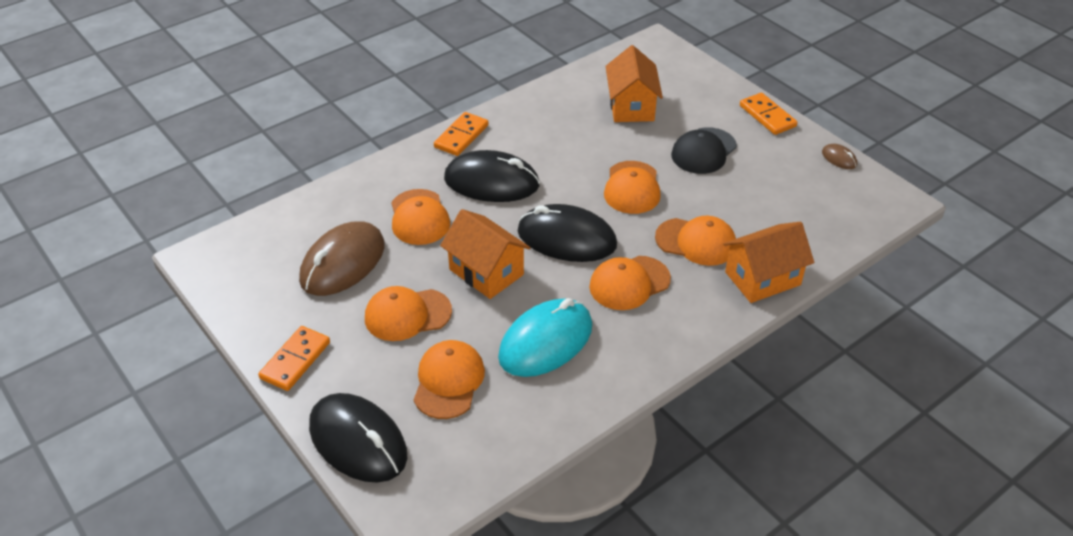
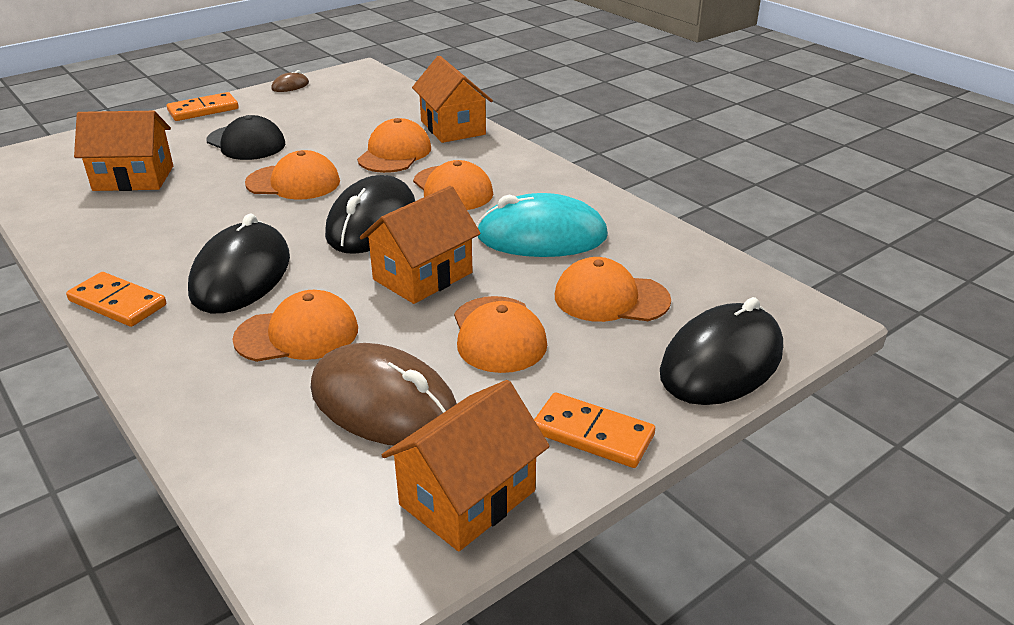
camera: 90 degrees left, 10 degrees down
turquoise mouse [498,298,592,377] -> turquoise mouse turned 45 degrees counterclockwise [477,193,608,257]
none -> orange house [382,380,550,551]

